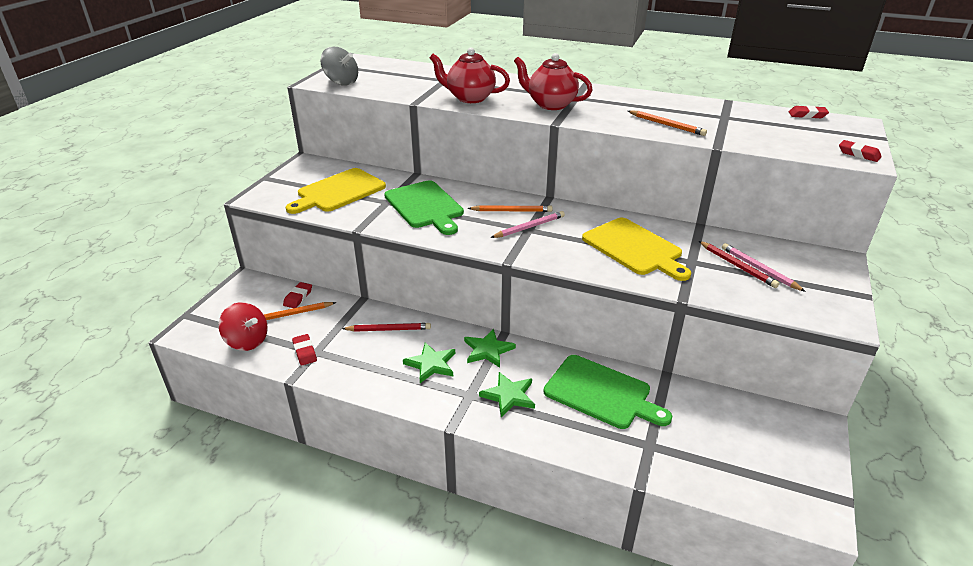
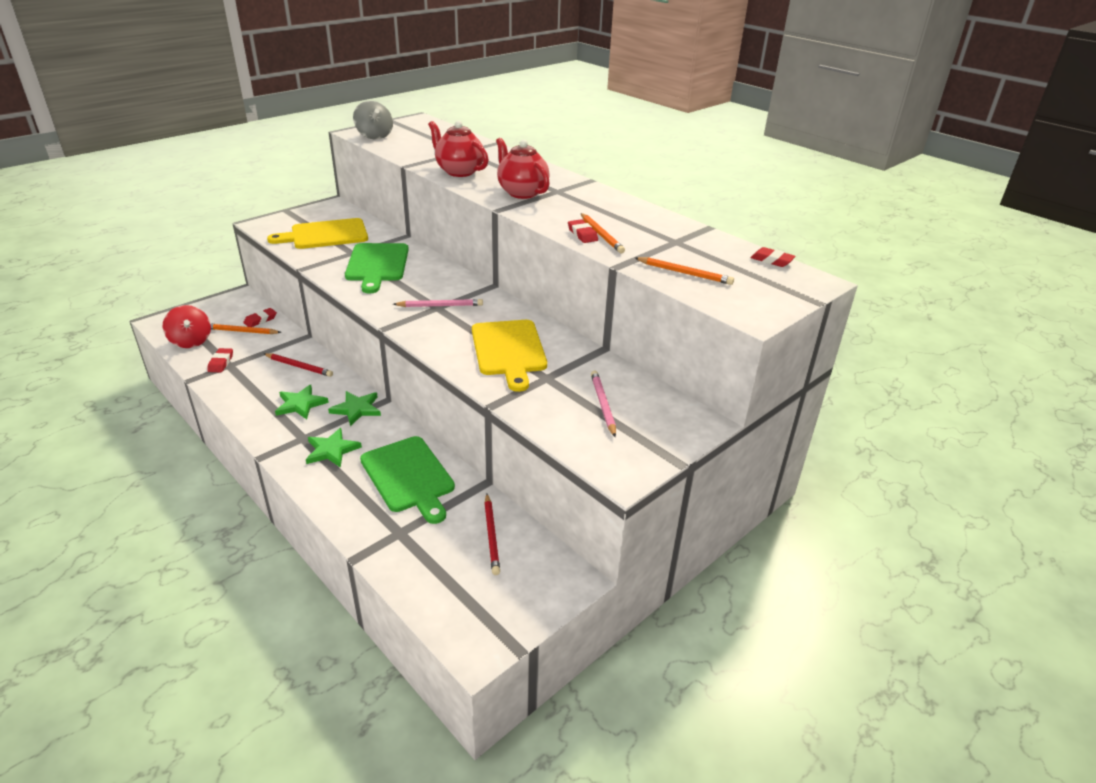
camera: 25 degrees right, 0 degrees up
orange pencil [468,205,553,212] -> orange pencil moved to [635,257,734,285]
red pencil [699,241,779,288] -> red pencil moved to [484,494,500,575]
red eraser [839,140,882,162] -> red eraser moved to [568,219,598,243]

